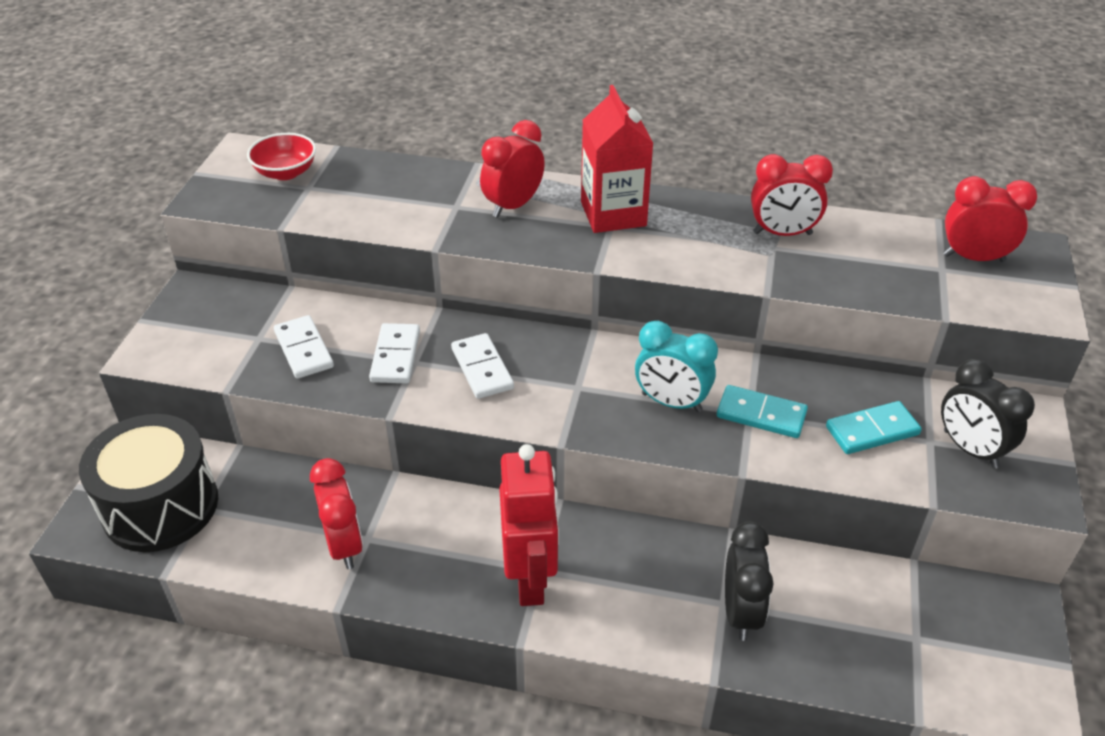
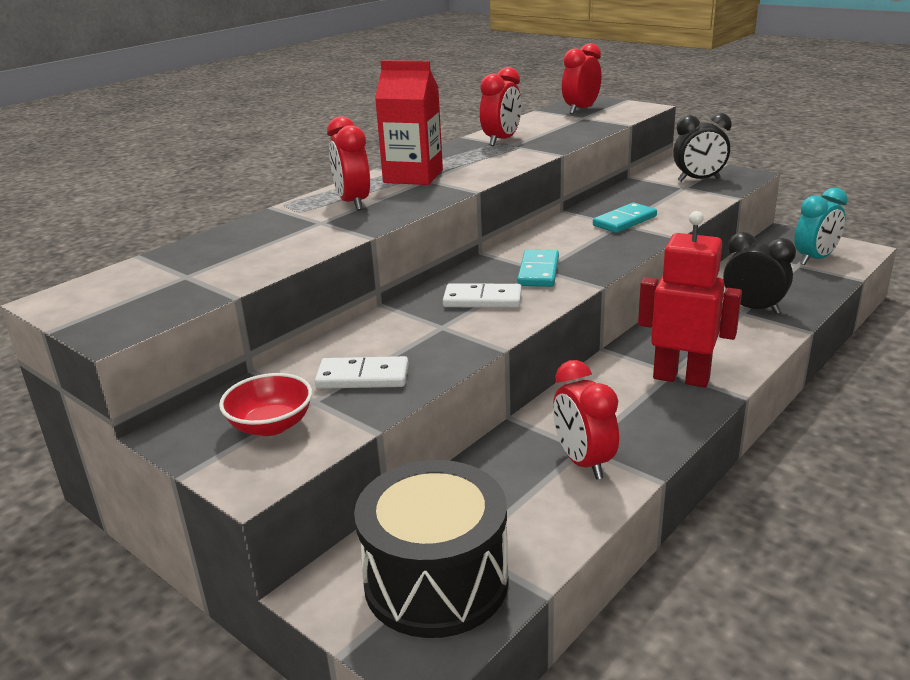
camera: 60 degrees left, 15 degrees down
red bowl [247,133,316,180] -> red bowl moved to [219,373,312,436]
red clock [310,458,363,569] -> red clock turned 120 degrees counterclockwise [553,360,619,480]
white domino [369,323,420,383] -> none
turquoise clock [635,321,718,412] -> turquoise clock moved to [794,187,848,265]
turquoise domino [826,401,922,454] -> turquoise domino moved to [517,250,559,287]

